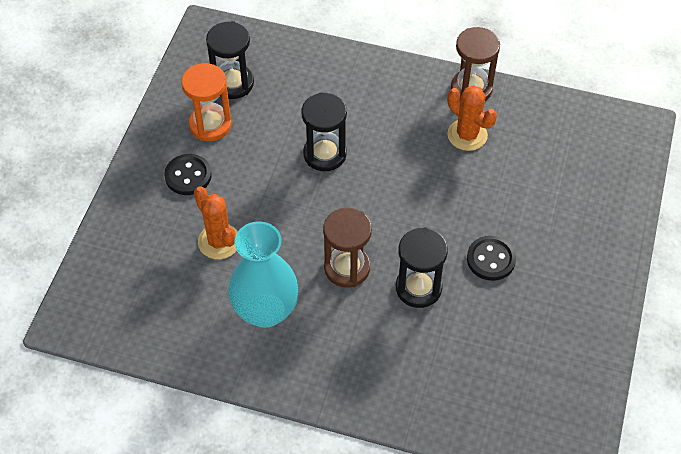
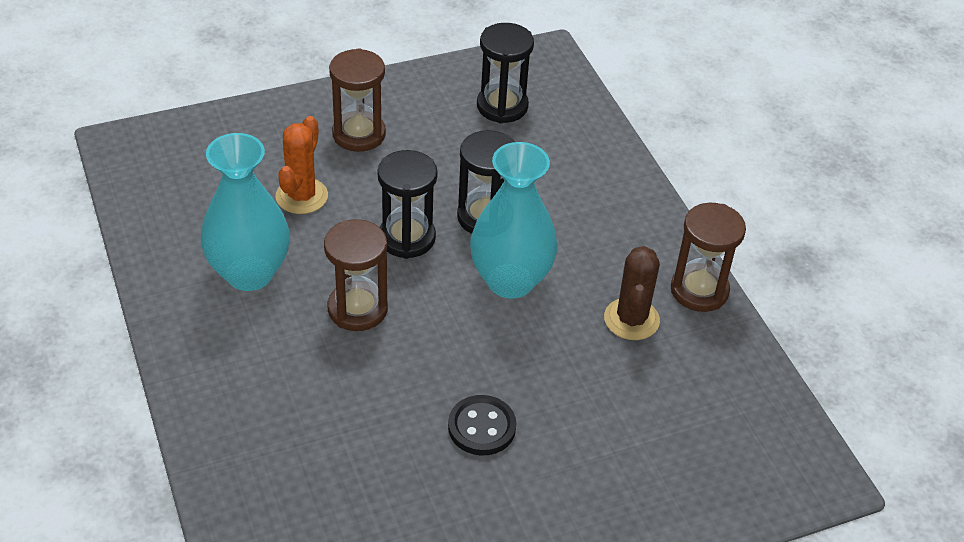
camera: 50 degrees right, 10 degrees down
black button [164,154,212,195] -> brown hourglass [329,48,386,152]
orange hourglass [181,63,232,141] -> none
black hourglass [396,227,448,308] -> black hourglass moved to [377,150,438,259]
orange cactus [447,85,497,151] -> brown cactus [604,246,660,340]
none -> turquoise vase [470,142,557,299]

